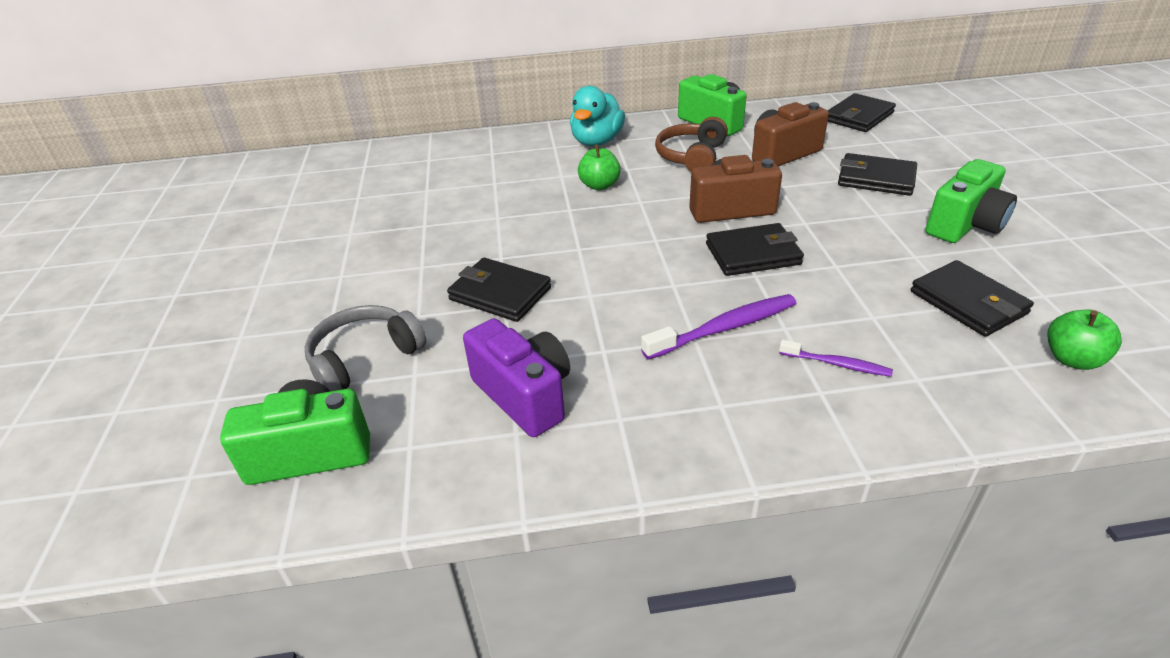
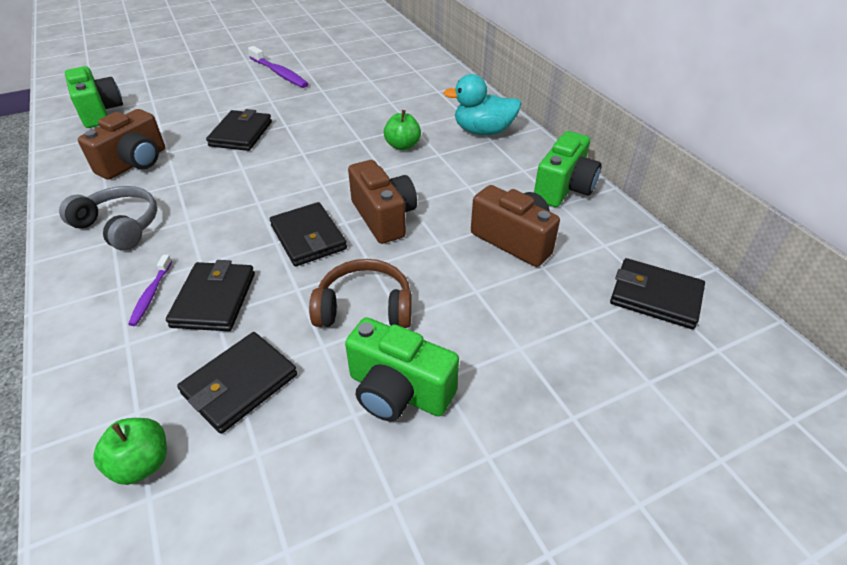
camera: 70 degrees right, 5 degrees up
grey headphones [305,305,426,391] -> grey headphones moved to [59,186,157,250]
purple camera [463,318,570,437] -> brown camera [78,109,165,180]
purple toothbrush [641,294,796,360] -> purple toothbrush moved to [248,46,308,88]
brown headphones [655,117,728,172] -> brown headphones moved to [309,259,412,328]
black wallet [838,153,917,196] -> black wallet moved to [166,260,255,331]

